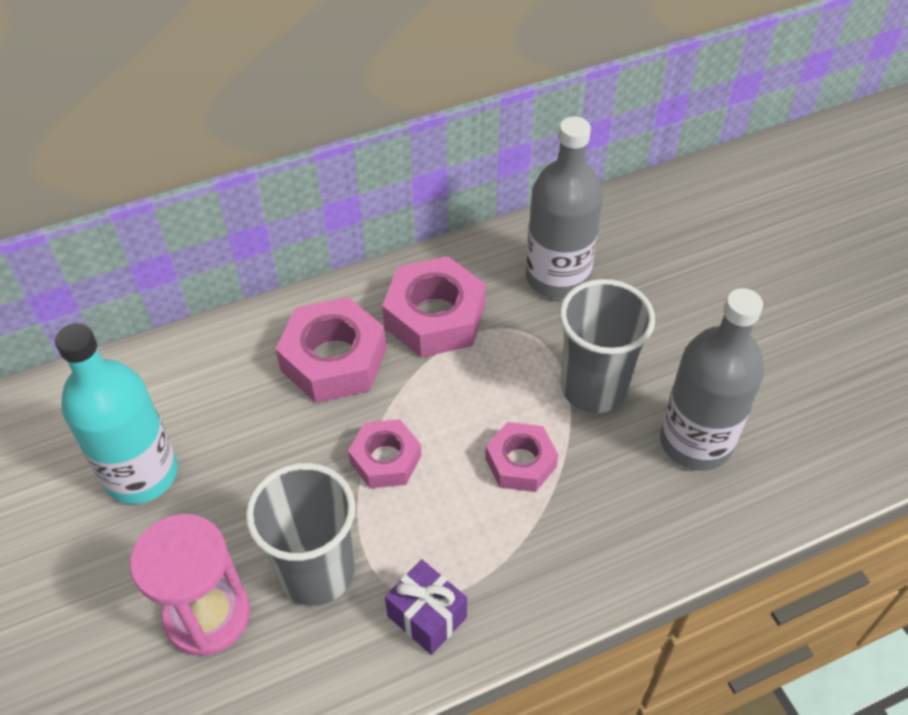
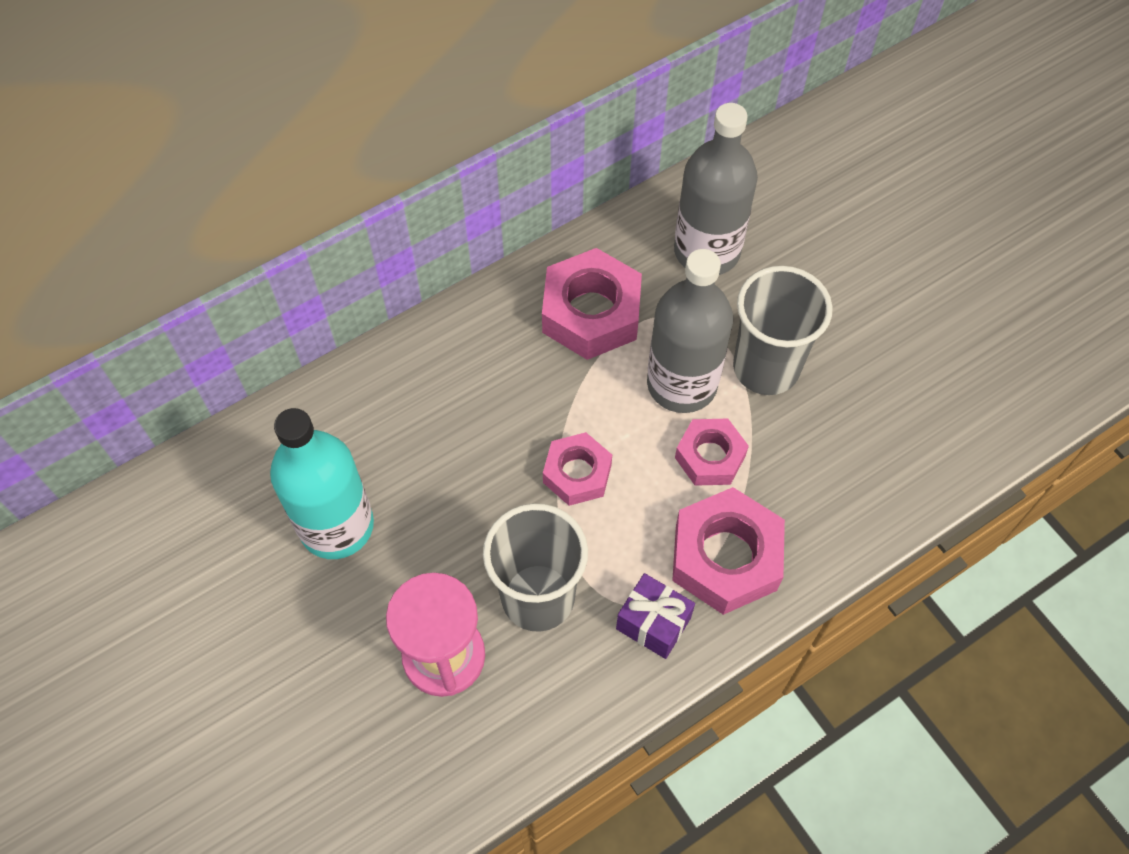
camera: 10 degrees left, 10 degrees up
pink nut [276,297,387,403] -> pink nut moved to [672,487,785,615]
grey bottle [660,288,764,471] -> grey bottle moved to [647,249,733,413]

